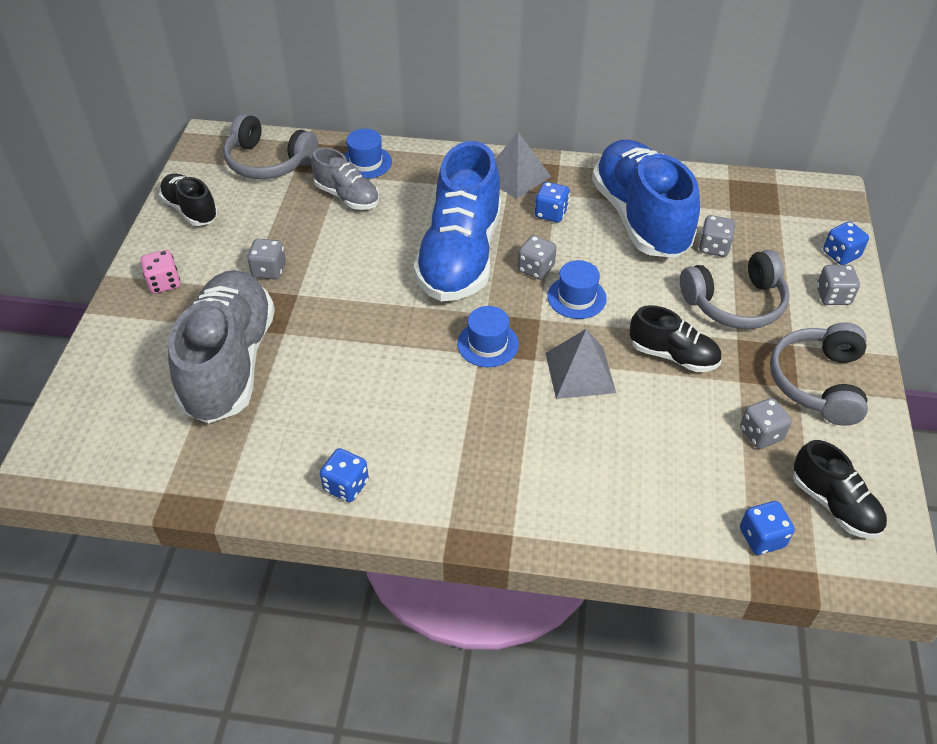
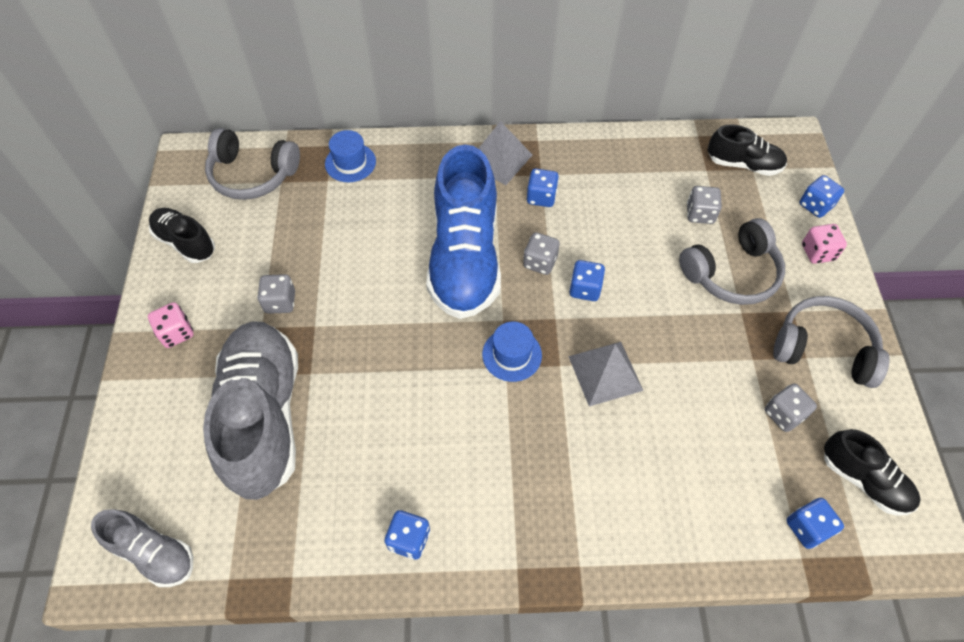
camera: 10 degrees left, 10 degrees up
grey shoe [311,148,379,210] -> grey shoe moved to [91,509,193,587]
blue hat [547,260,607,319] -> blue dice [569,260,605,301]
blue shoe [592,140,700,258] -> none
black shoe [629,305,721,372] -> black shoe moved to [708,124,787,176]
grey headphones [770,322,868,426] -> grey headphones turned 105 degrees clockwise [773,296,890,388]
grey dice [817,265,860,305] -> pink dice [802,224,847,264]

